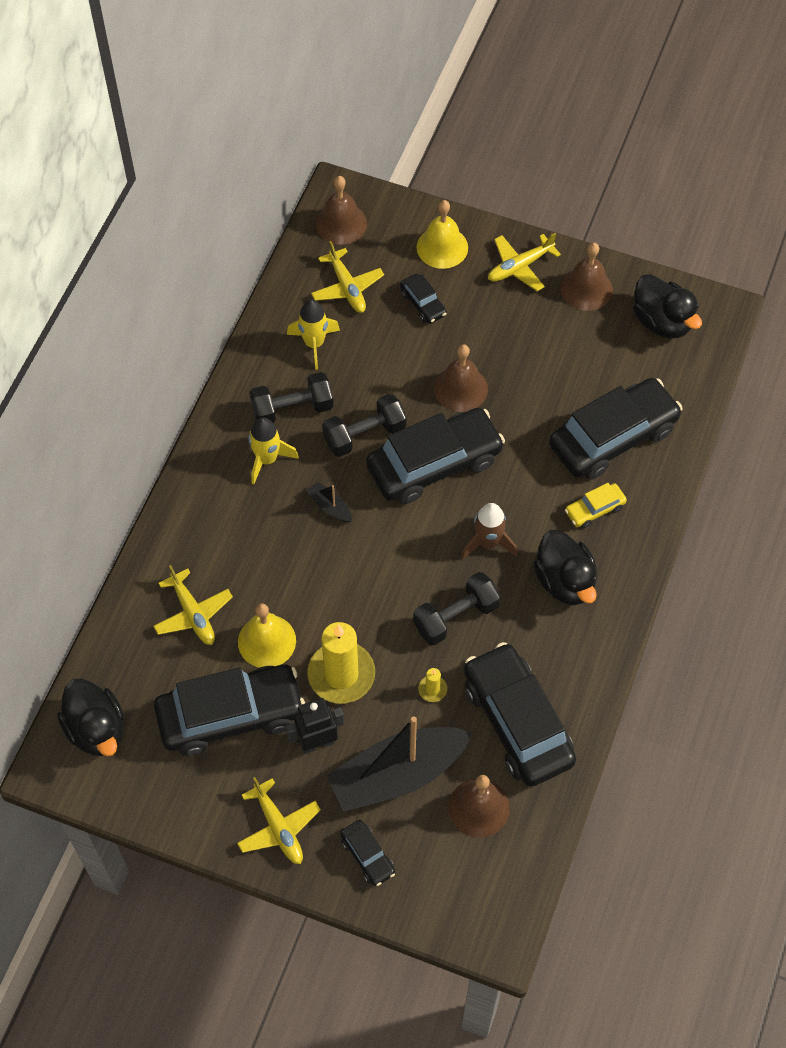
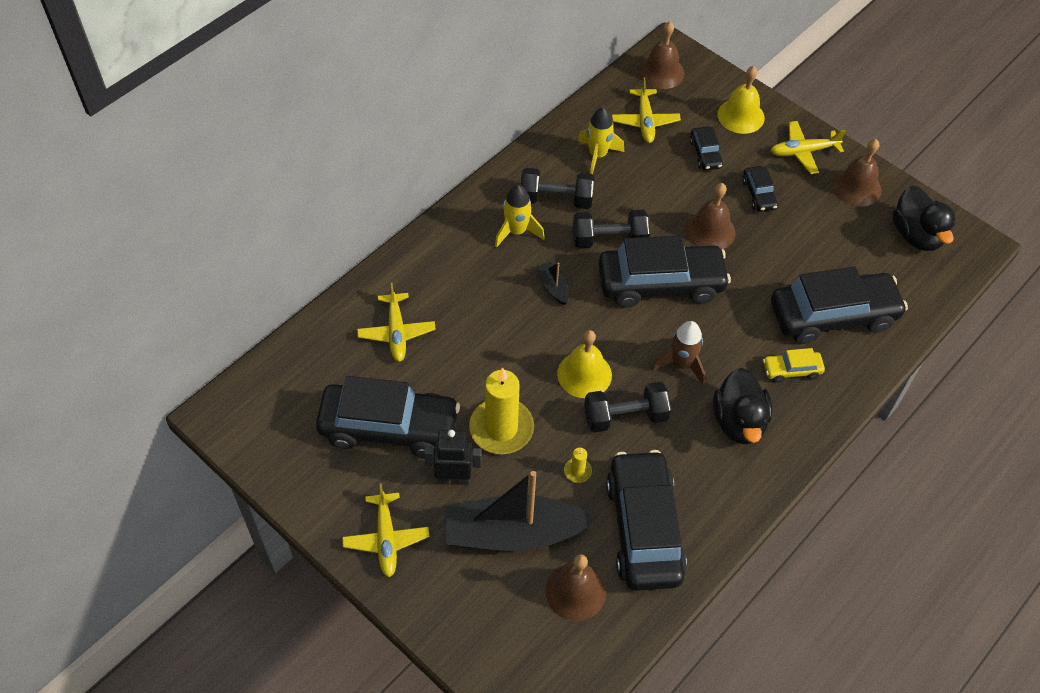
camera: 20 degrees right, 5 degrees down
black duck [57,678,124,756] -> none
yellow bell [238,603,296,668] -> yellow bell moved to [557,330,612,398]
black car [340,820,395,886] -> black car moved to [742,166,778,212]

